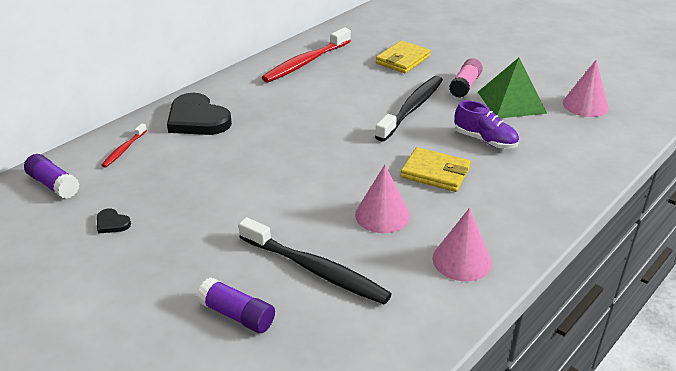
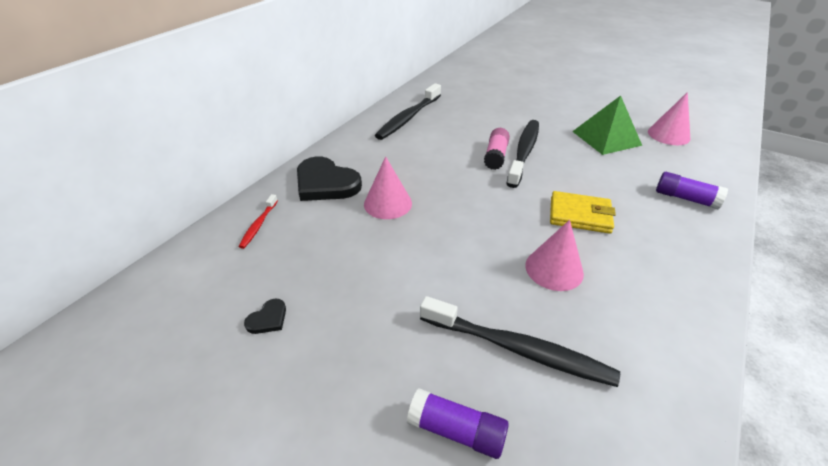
camera: 10 degrees left, 5 degrees up
purple glue stick [24,154,79,199] -> purple glue stick moved to [656,172,728,209]
black heart [97,208,131,234] -> black heart turned 75 degrees counterclockwise [244,299,286,334]
red toothbrush [262,27,351,83] -> black toothbrush [375,83,441,140]
yellow wallet [376,40,430,73] -> none
pink cone [432,208,492,281] -> pink cone moved to [364,156,412,219]
pink glue stick [449,58,483,98] -> pink glue stick moved to [484,128,510,170]
purple shoe [455,100,519,149] -> none

